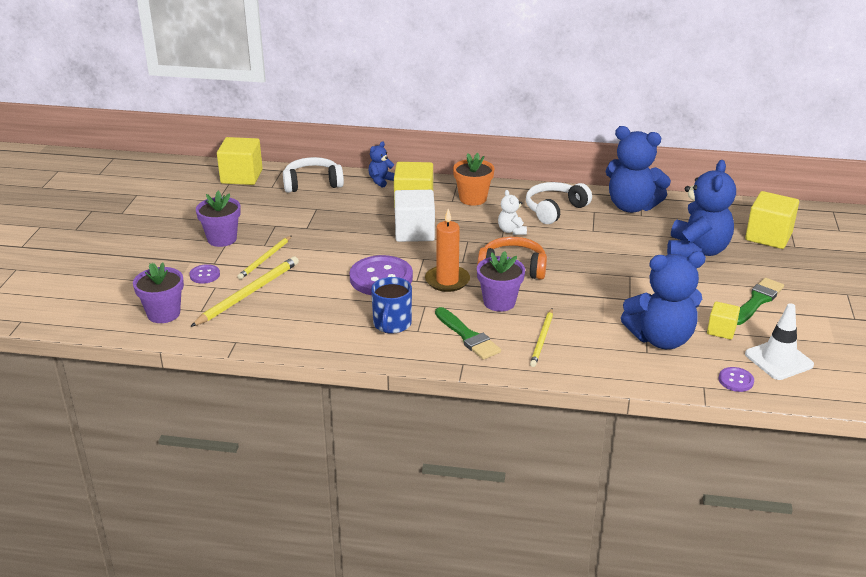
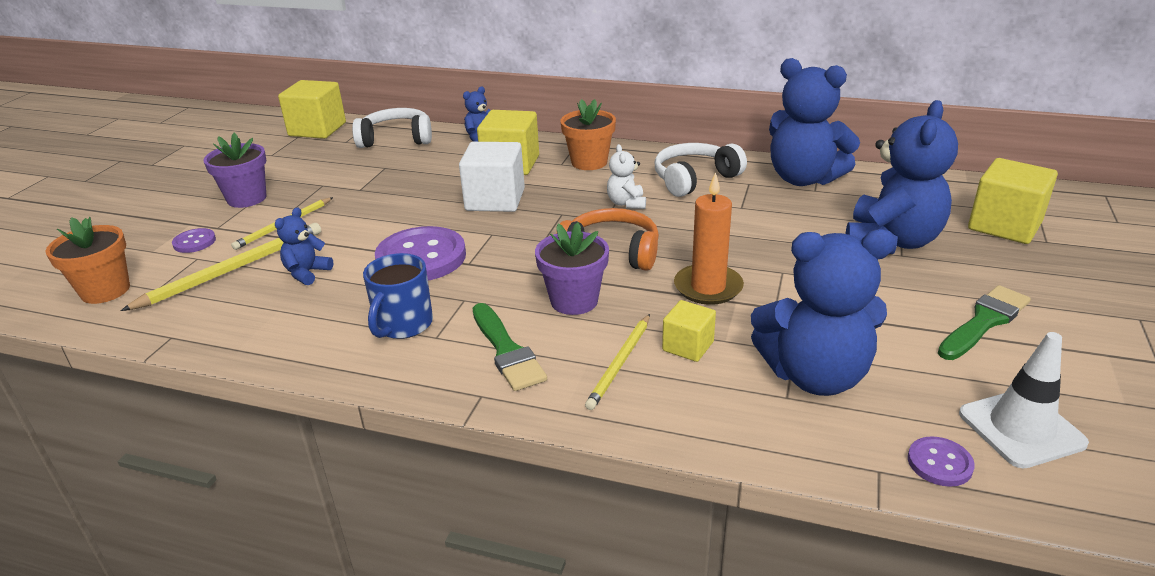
camera: 10 degrees right, 0 degrees up
purple flower pot [133,262,184,323] -> orange flower pot [45,217,130,304]
orange candle [425,209,470,292] -> orange candle moved to [674,172,744,305]
yellow cube [707,302,740,340] -> yellow cube moved to [662,300,716,362]
none -> blue teddy bear [275,207,333,285]

